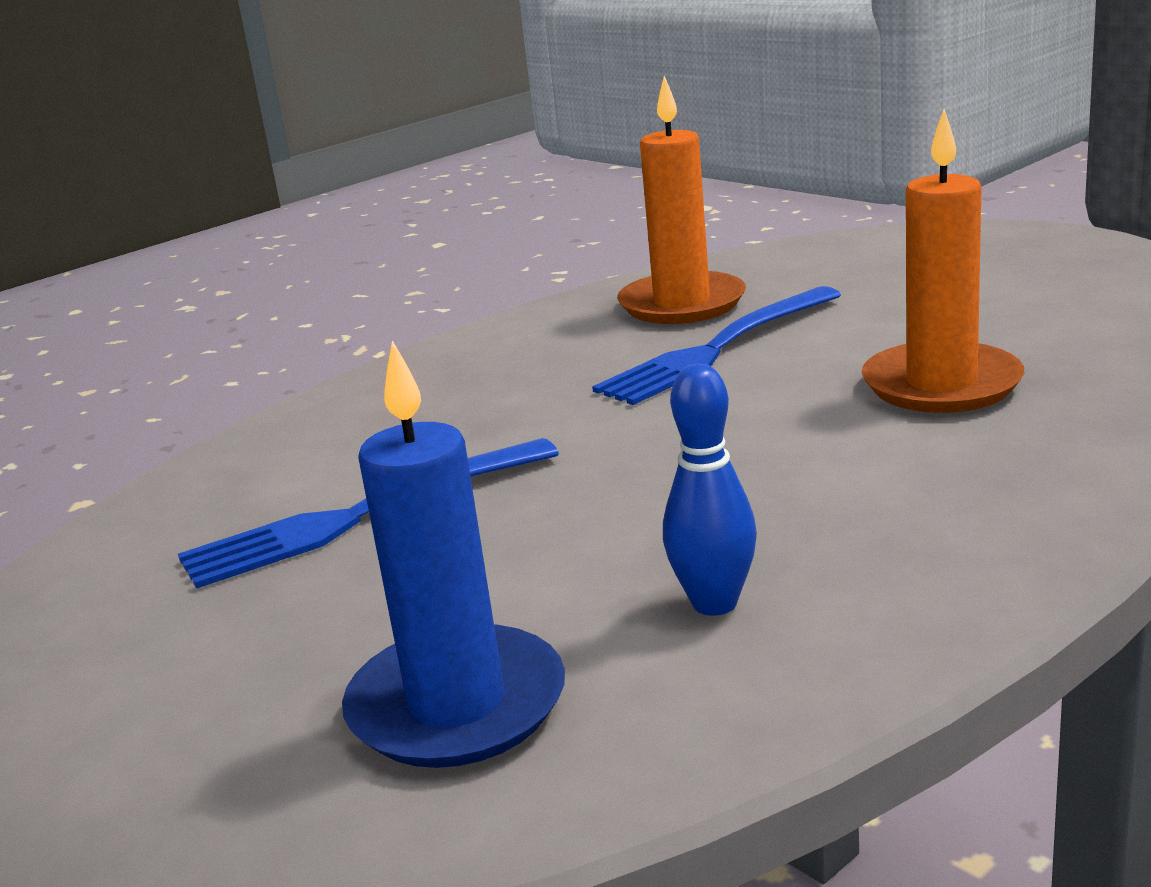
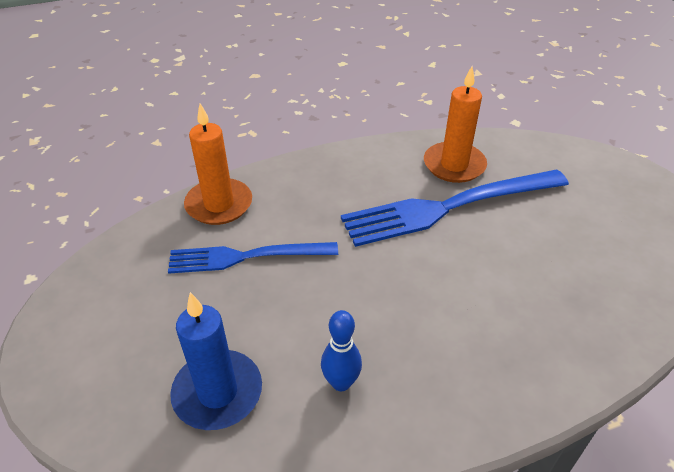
camera: 20 degrees right, 20 degrees up
blue fork [592,286,841,405] -> blue fork [341,169,569,247], size x1.55
orange candle [861,109,1024,413] -> orange candle moved to [184,103,252,225]

